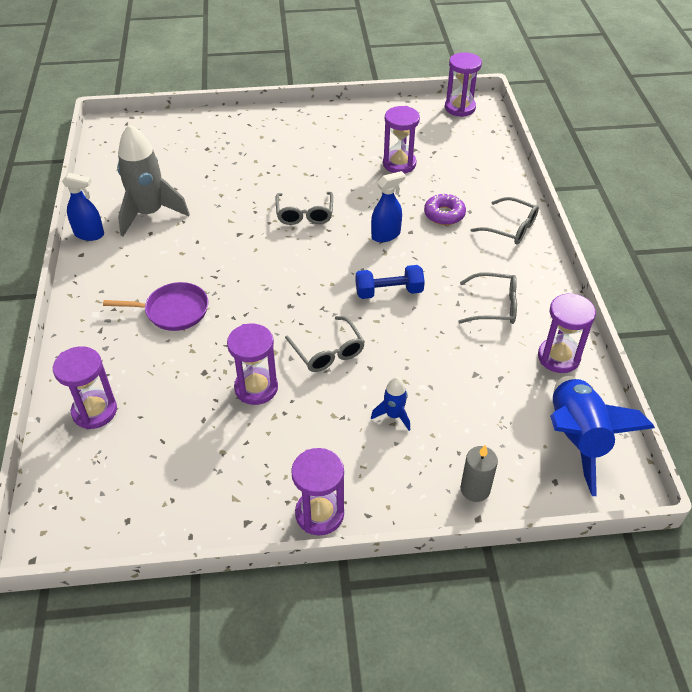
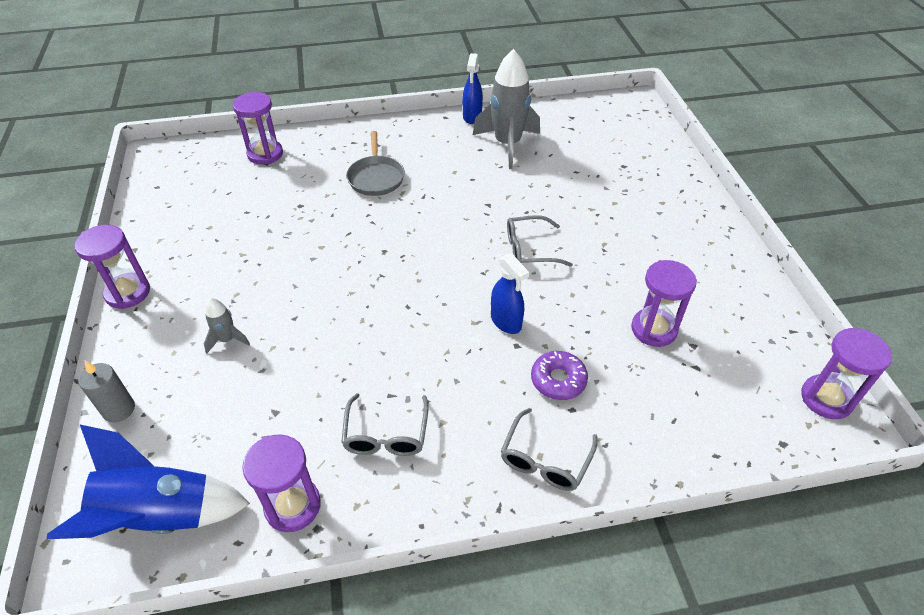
camera: 85 degrees right, 0 degrees up
purple pan [103,282,208,331] -> grey pan [346,131,405,196]
purple hourglass [227,324,278,405] -> none
grey glasses [285,316,365,372] -> none
blue dumbbell [356,265,425,299] -> none
blue rocket [371,377,410,431] -> grey rocket [204,298,250,354]

